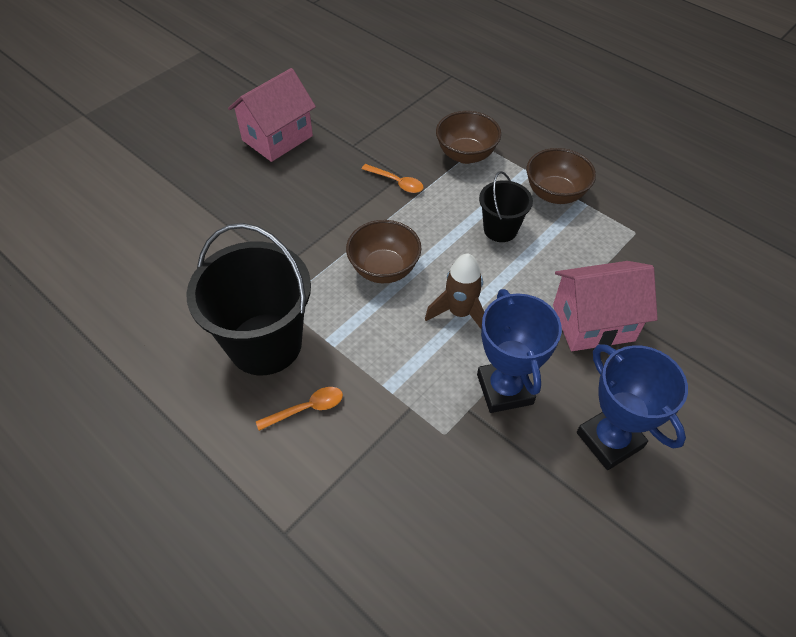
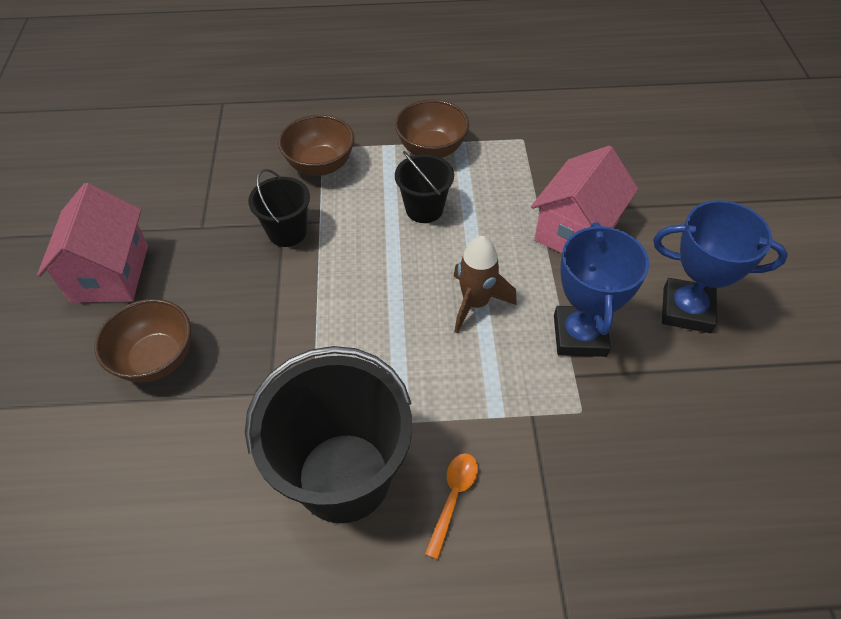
camera: 45 degrees left, 0 degrees up
brown bowl [346,220,421,283] -> brown bowl moved to [95,299,191,382]
orange spoon [361,164,423,193] -> black bucket [248,169,310,247]
blue trophy [477,289,562,413] -> blue trophy turned 60 degrees clockwise [554,222,649,357]

